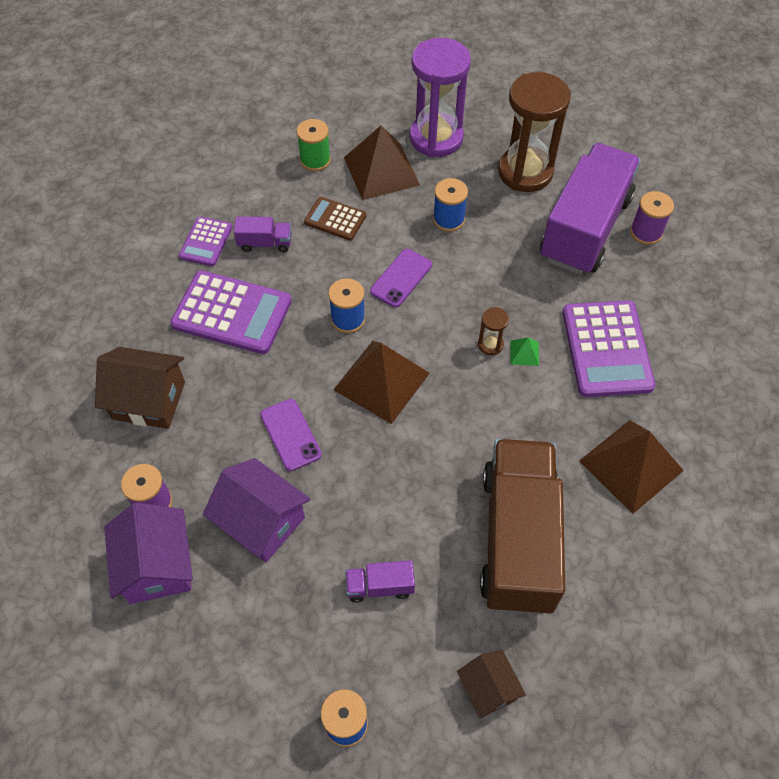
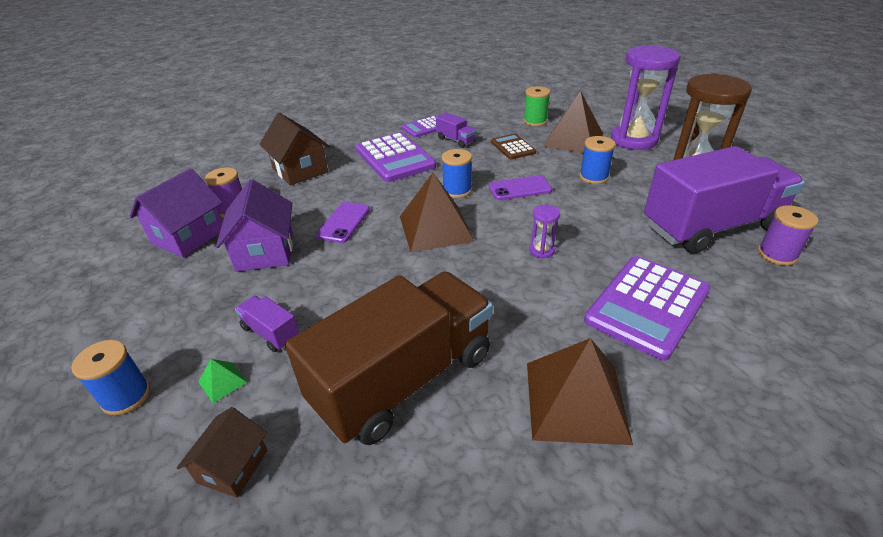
camera: 45 degrees right, 20 degrees down
brown hourglass [478,307,509,355] -> purple hourglass [529,205,560,259]
green pyramid [510,337,539,366] -> green pyramid moved to [198,359,247,403]

